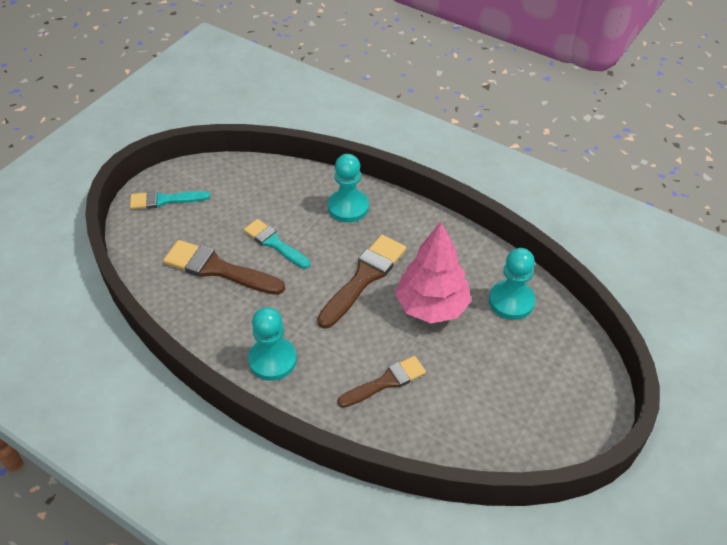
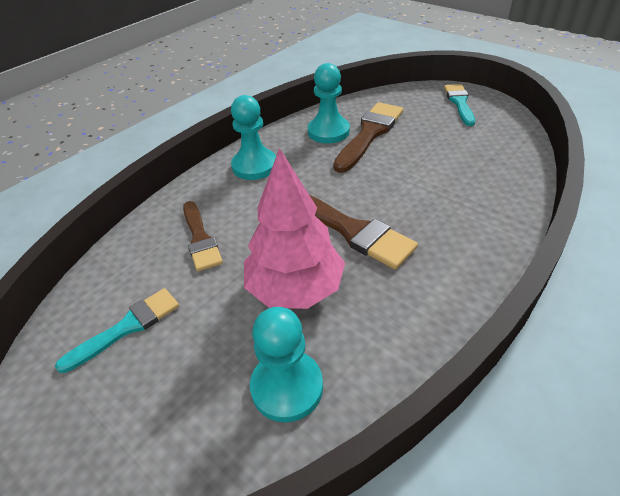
camera: 100 degrees right, 5 degrees down
turquoise brush [244,219,310,269] -> turquoise brush moved to [55,288,179,373]
turquoise pawn [328,154,369,222] -> turquoise pawn moved to [308,63,350,143]

